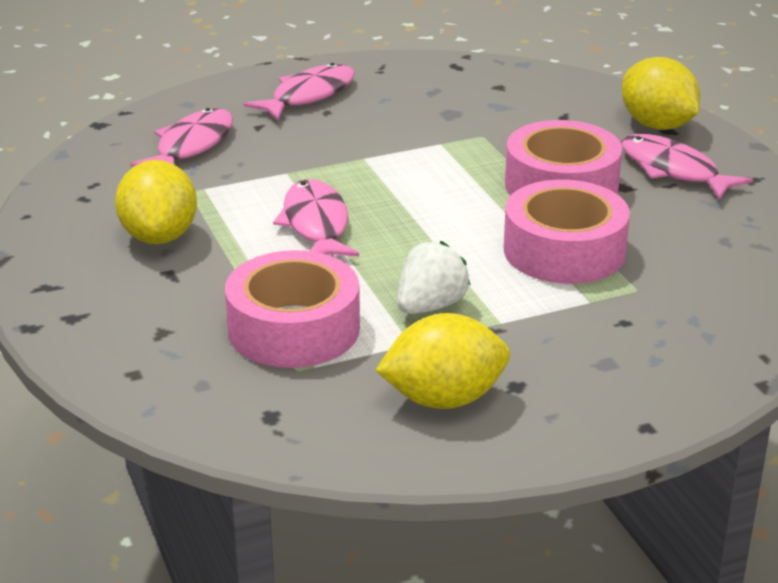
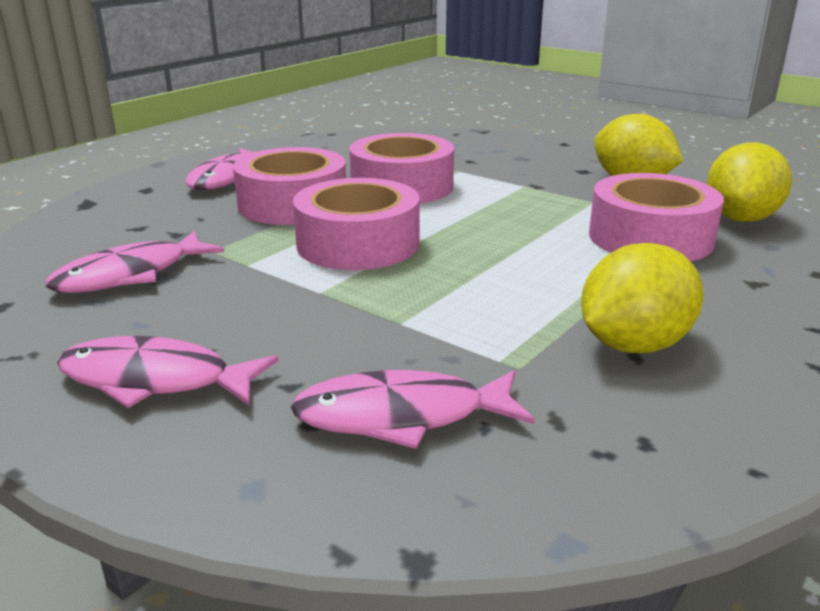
camera: 120 degrees left, 5 degrees down
pink fish [273,179,359,257] -> pink fish moved to [45,231,224,293]
white strawberry [397,241,471,314] -> none
yellow lemon [622,57,700,130] -> yellow lemon moved to [707,142,792,222]
none -> pink tape [293,178,420,270]

